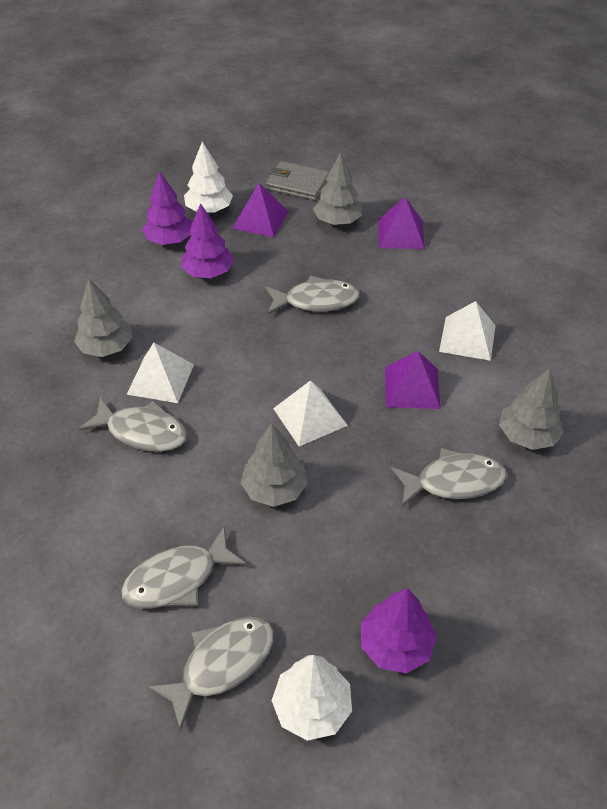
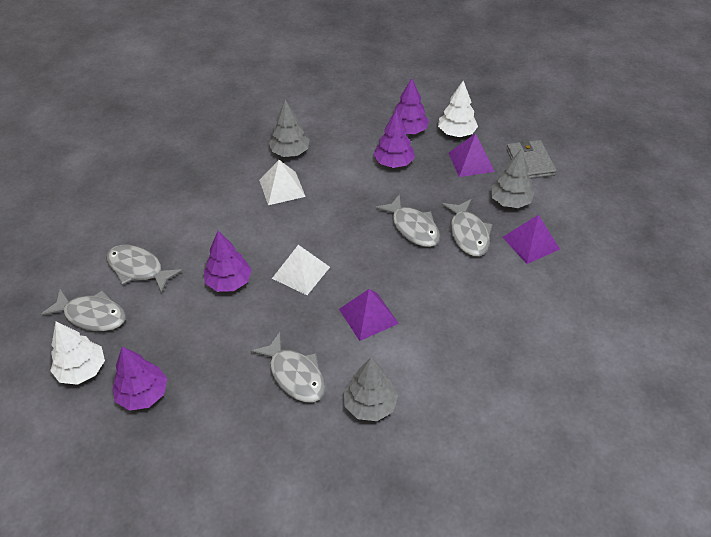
camera: 60 degrees right, 0 degrees up
grey fish [79,397,188,452] -> grey fish moved to [442,199,493,257]
grey tree [241,423,308,507] -> purple tree [204,231,252,292]
white pyramid [439,301,496,361] -> none

